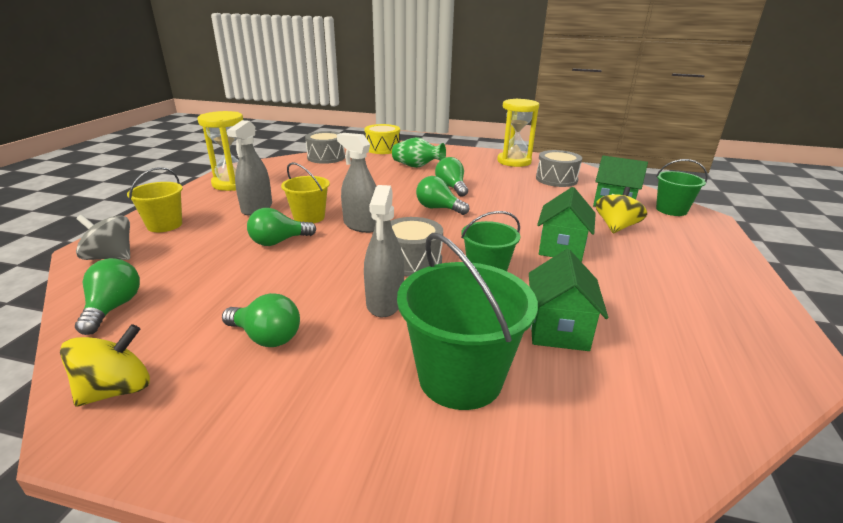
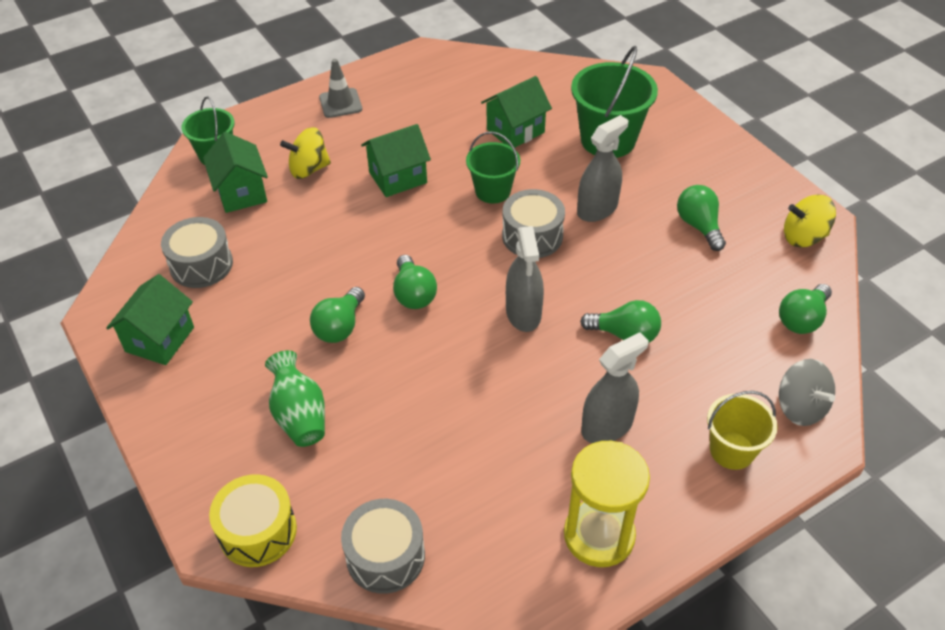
camera: 135 degrees left, 20 degrees up
yellow bucket [281,162,330,223] -> none
yellow hourglass [497,99,539,167] -> green house [106,274,194,365]
none -> grey traffic cone [319,59,362,118]

